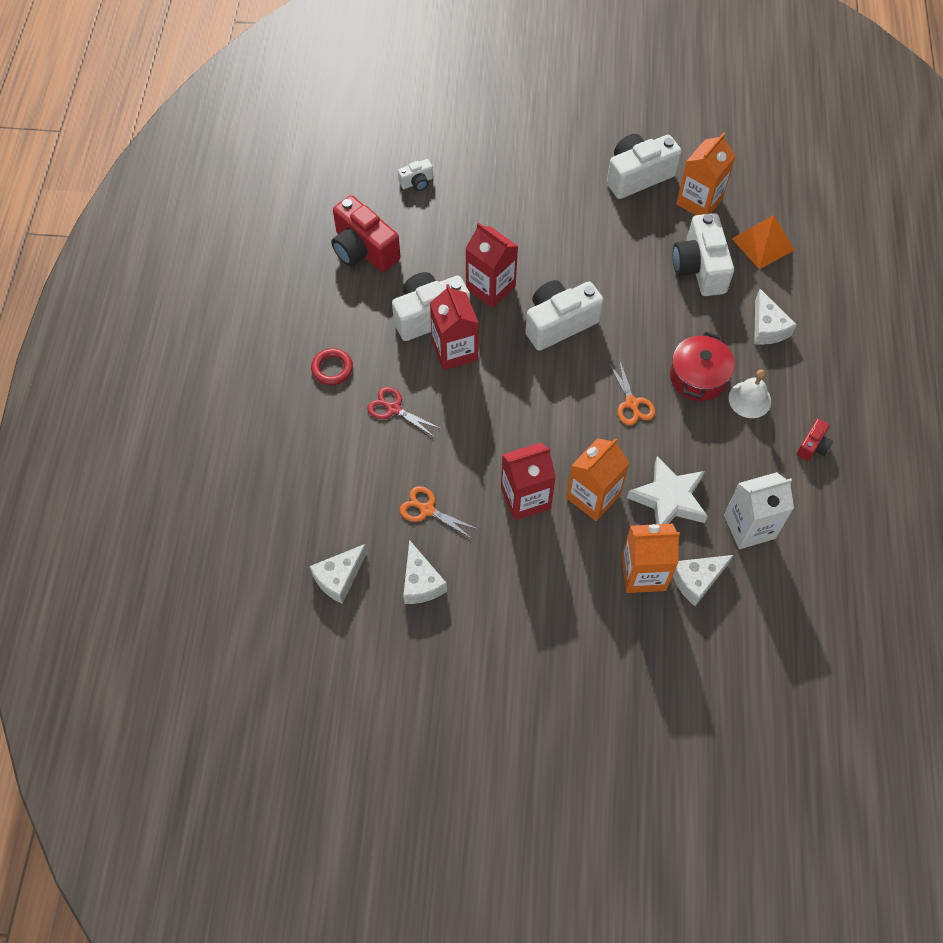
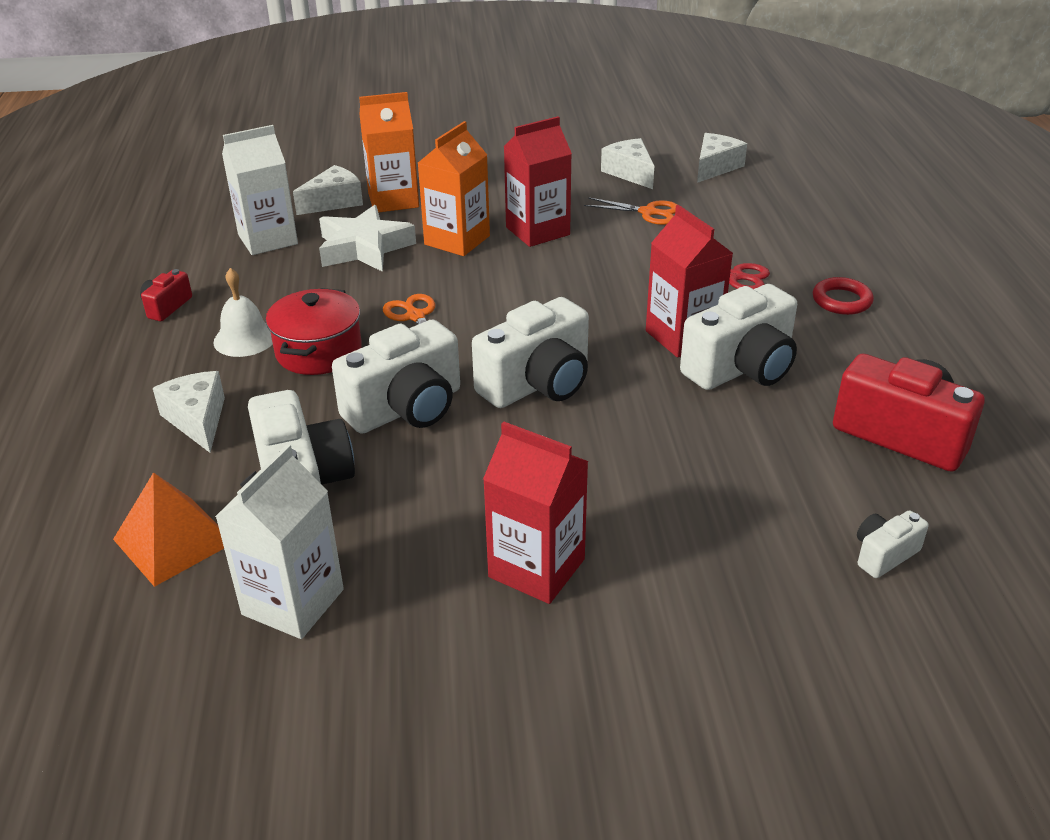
camera: 170 degrees right, 25 degrees down
red carton [465,223,518,308] -> red carton moved to [483,421,589,604]
white camera [607,134,682,199] -> white camera moved to [332,320,460,434]
orange carton [676,132,736,215] -> white carton [215,444,344,639]

